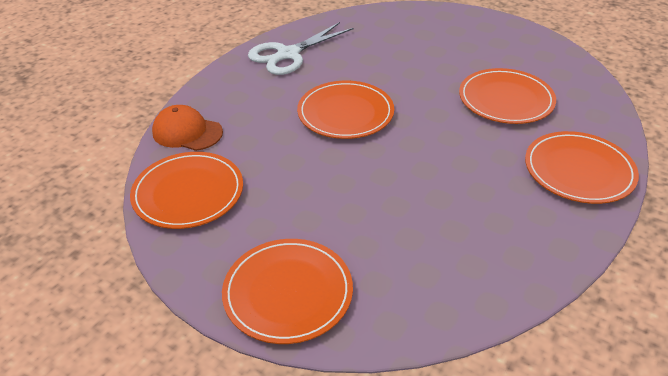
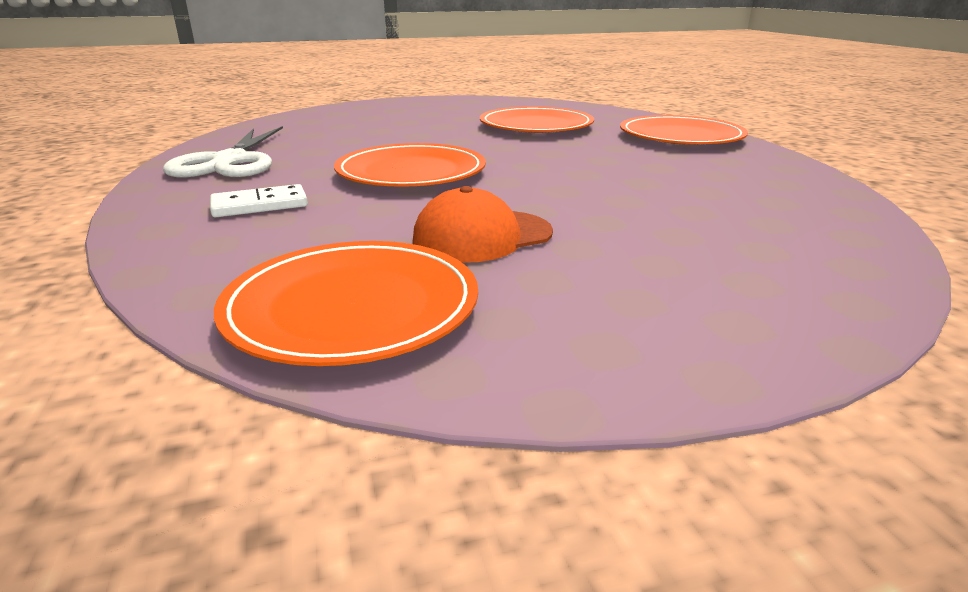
camera: 50 degrees left, 15 degrees down
orange cap [152,105,223,151] -> orange cap moved to [413,186,553,263]
orange plate [222,239,353,344] -> none
none -> white domino [210,184,308,217]

